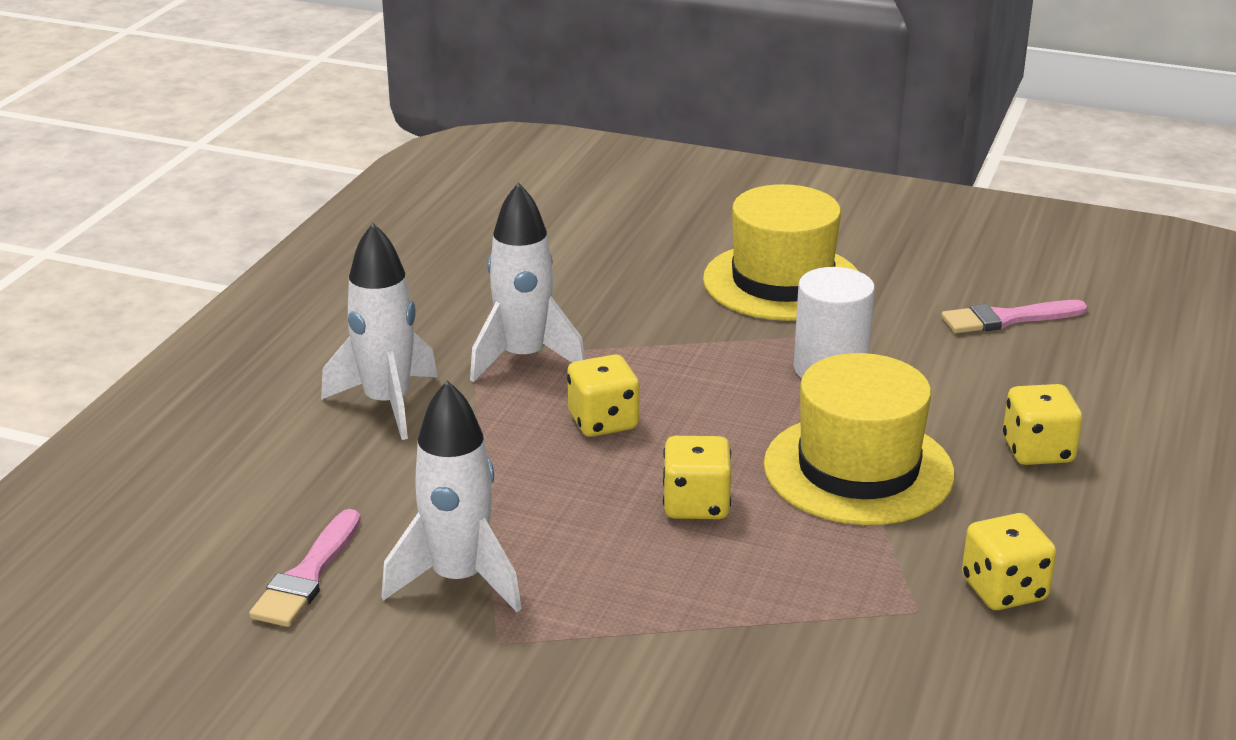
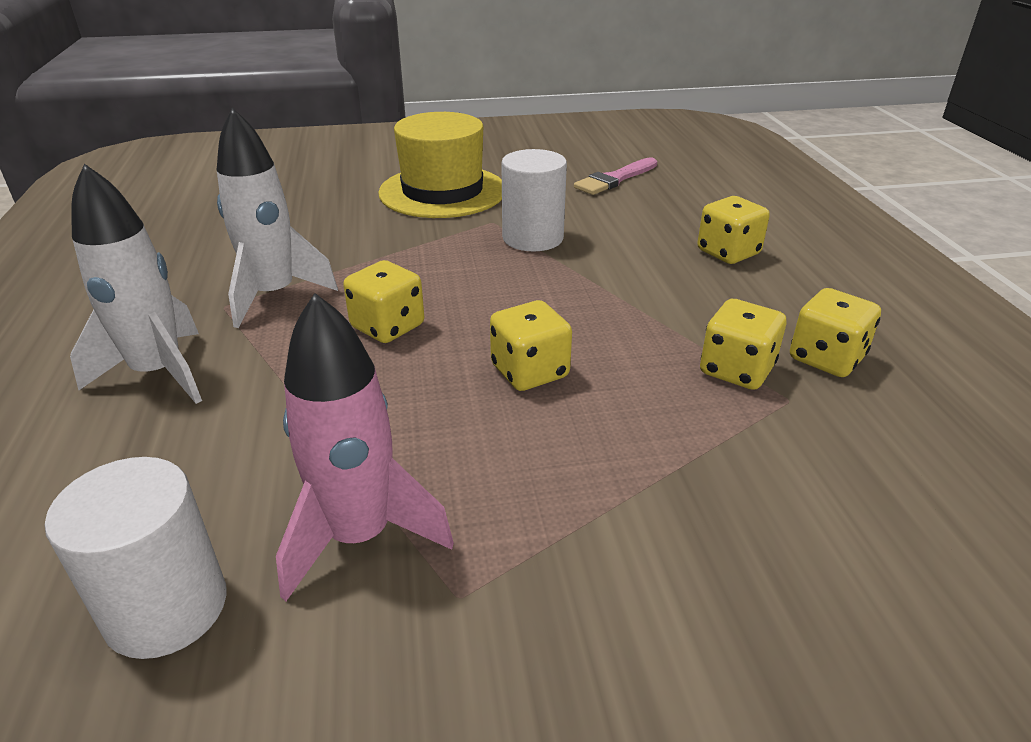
camera: 30 degrees left, 5 degrees up
pink brush [249,509,361,627] -> white cylinder [45,457,227,659]
white rocket [381,380,522,612] -> pink rocket [276,293,454,601]
yellow hat [764,353,955,525] -> none
none -> yellow dice [700,299,786,390]

